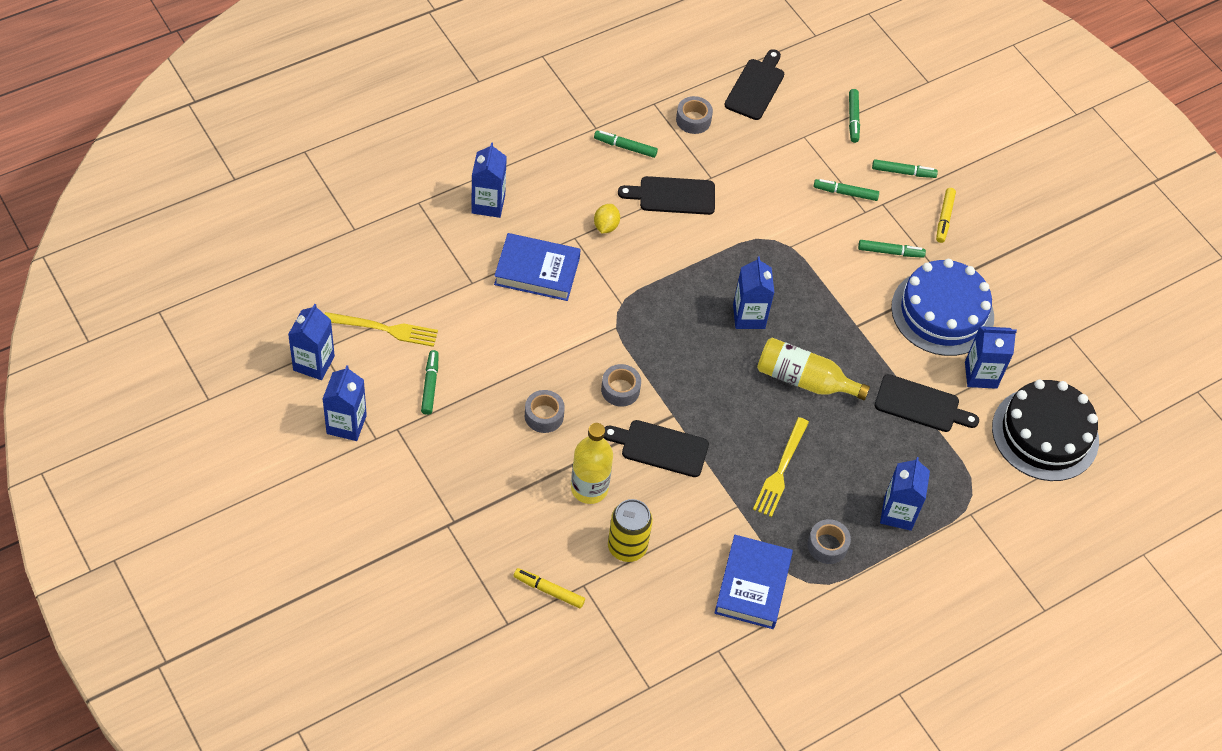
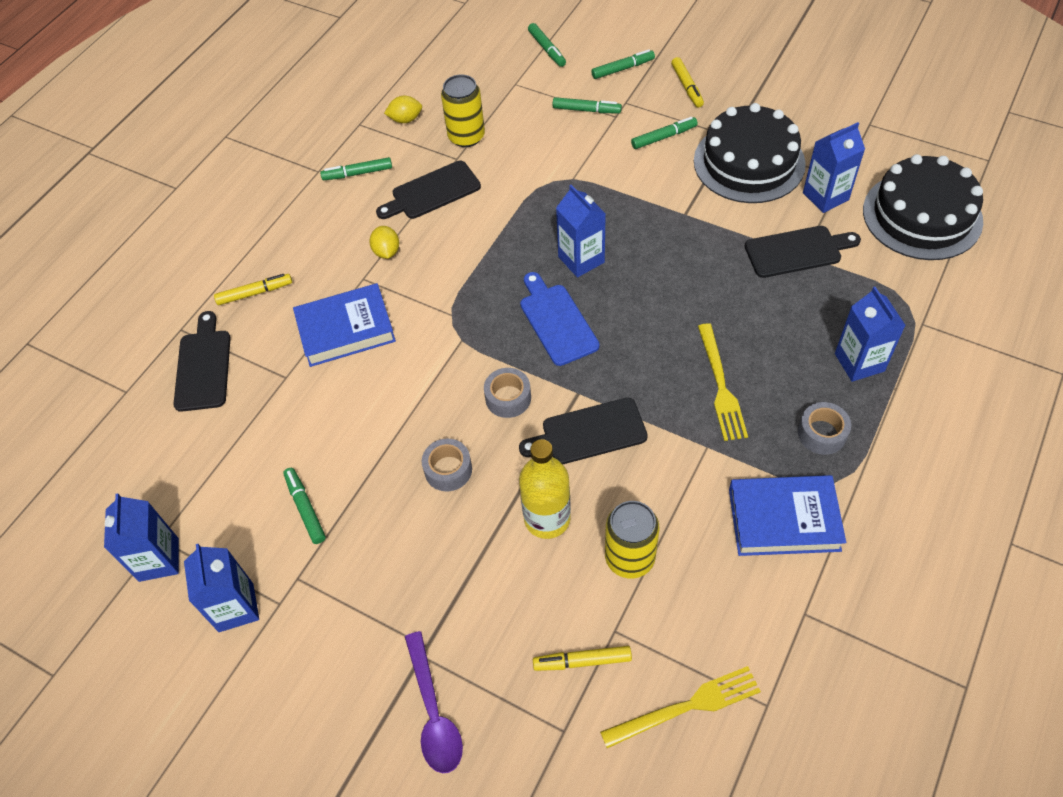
camera: 20 degrees left, 0 degrees up
yellow fork [324,312,438,347] -> yellow fork moved to [600,666,761,748]
blue carton [471,142,507,218] -> yellow marker [214,274,292,305]
grey tape [676,96,713,134] -> yellow lemon [384,96,422,123]
blue book [714,535,793,629] -> blue book turned 75 degrees counterclockwise [729,475,846,556]
black cutting board [725,49,784,120] -> black cutting board moved to [173,311,231,412]
yellow bottle [757,338,870,401] -> none
green marker [814,179,879,201] -> green marker turned 150 degrees counterclockwise [552,97,622,113]
blue cake [891,259,994,356] -> black cake [694,103,806,203]
none -> purple spoon [405,631,463,773]
none -> yellow can [441,74,485,147]
none -> blue cutting board [520,272,600,366]

